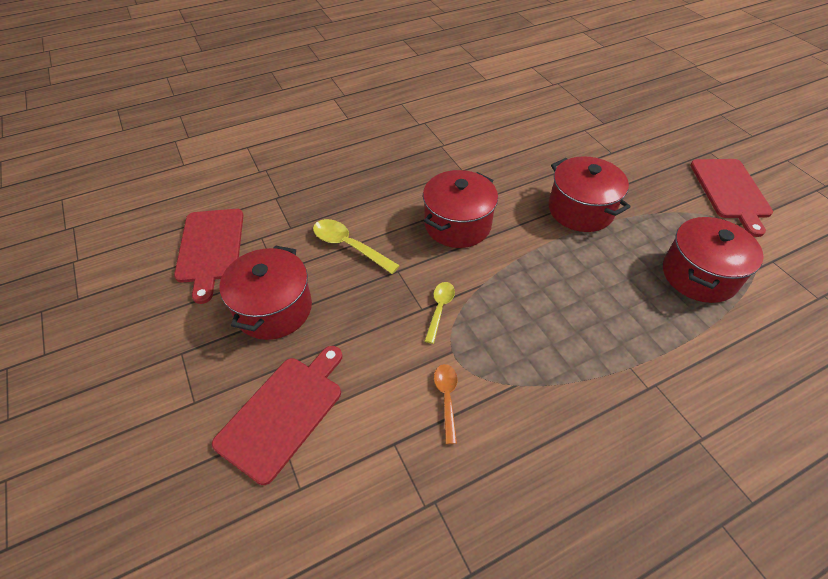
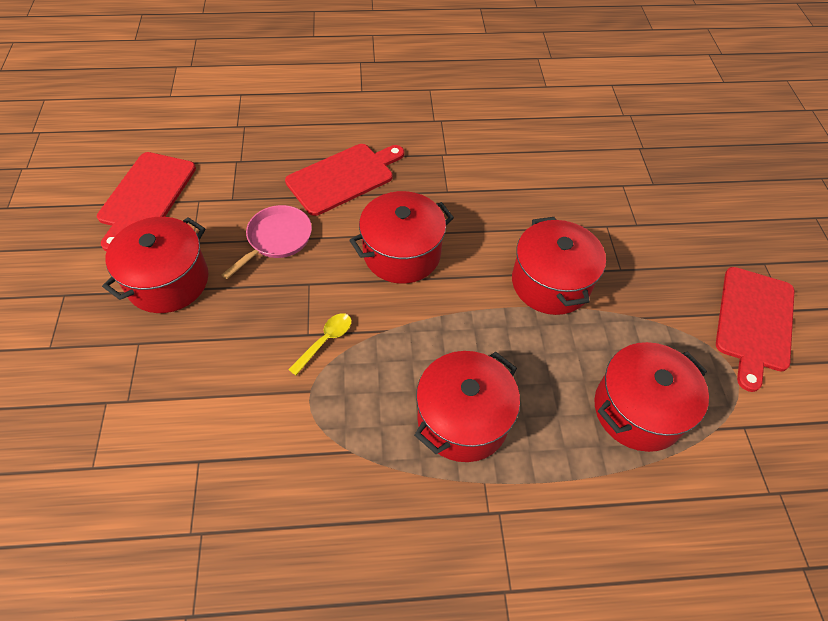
camera: 20 degrees right, 5 degrees up
red cutting board [212,346,342,485] -> red cutting board moved to [285,144,404,216]
yellow spoon [313,219,400,274] -> pink pan [222,205,312,279]
orange spoon [434,364,457,444] -> none
none -> red pot [414,351,520,462]

